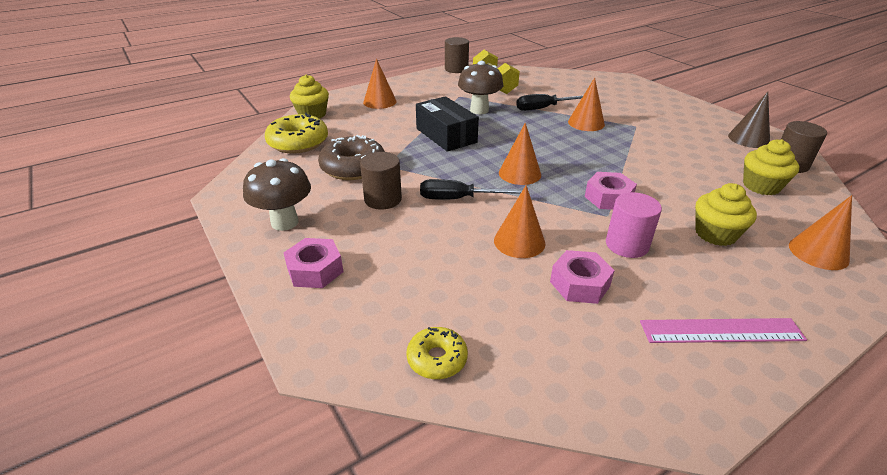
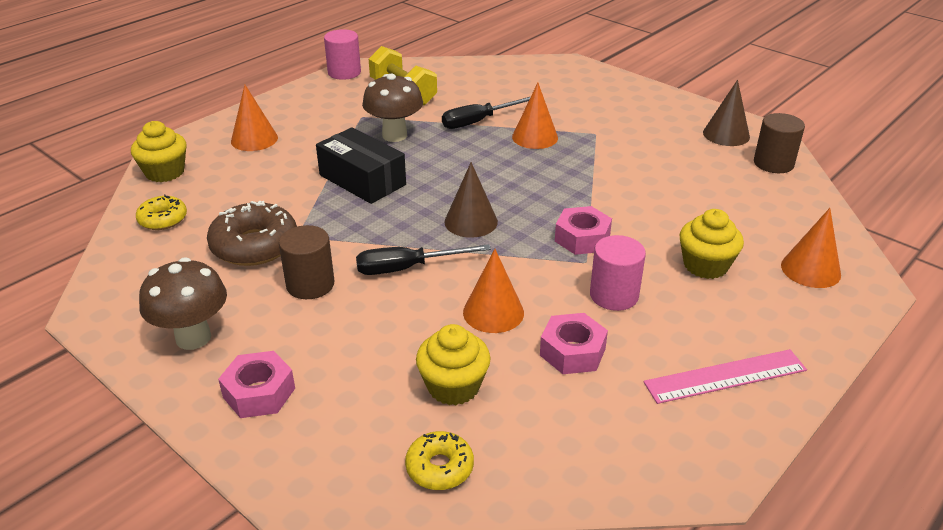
camera: 15 degrees left, 0 degrees up
yellow donut [265,113,328,153] -> yellow donut [136,195,187,230], size x0.58
brown cylinder [445,37,469,73] -> pink cylinder [324,29,361,80]
orange cone [499,123,541,185] -> brown cone [444,162,498,238]
yellow cupcake [743,139,800,195] -> yellow cupcake moved to [416,324,490,405]

